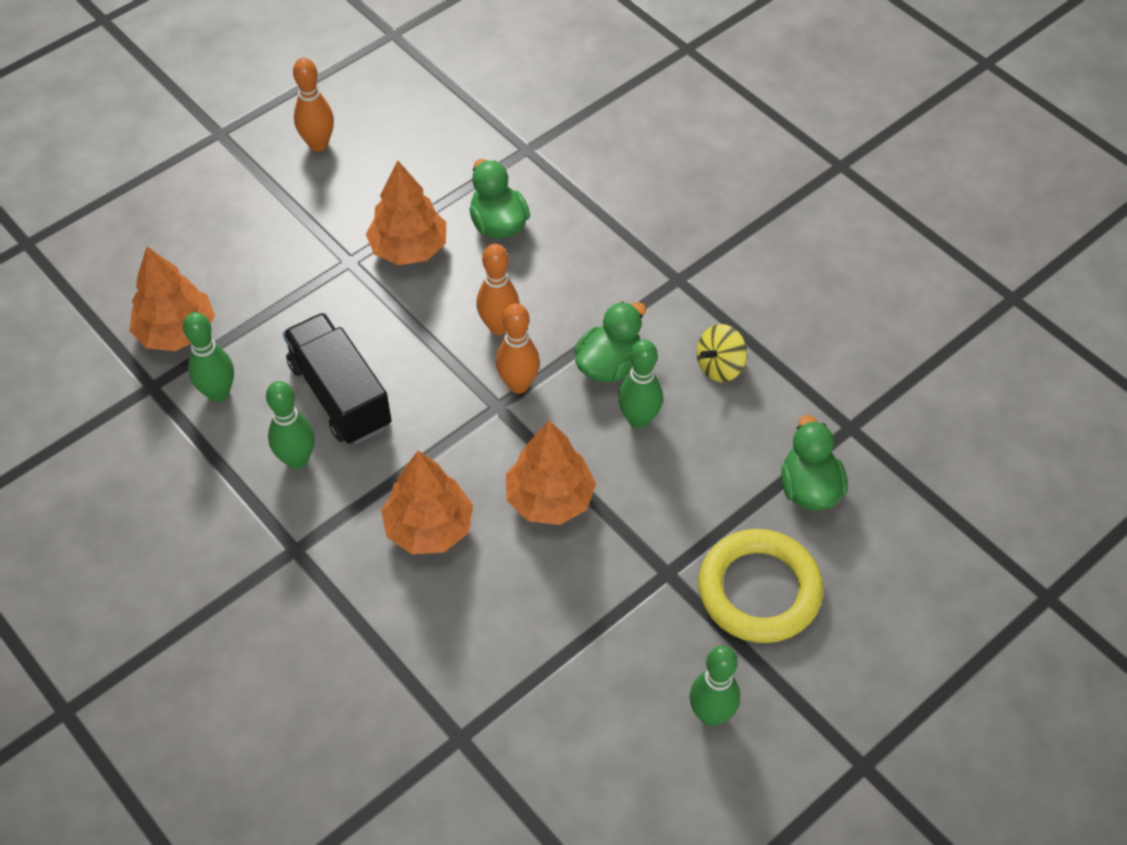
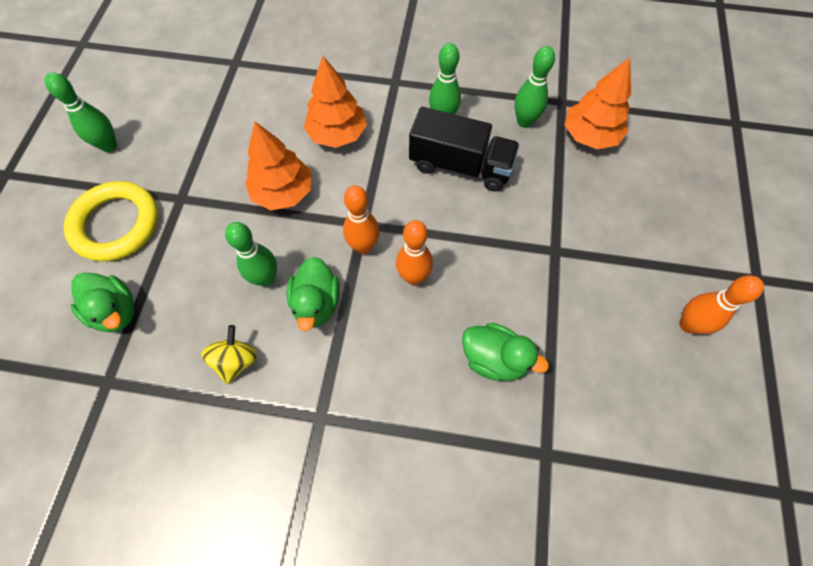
camera: 140 degrees right, 10 degrees up
orange tree [366,160,446,265] -> none

